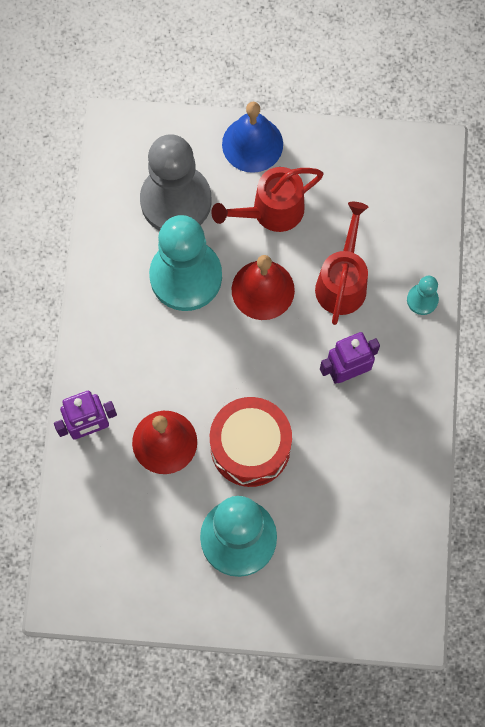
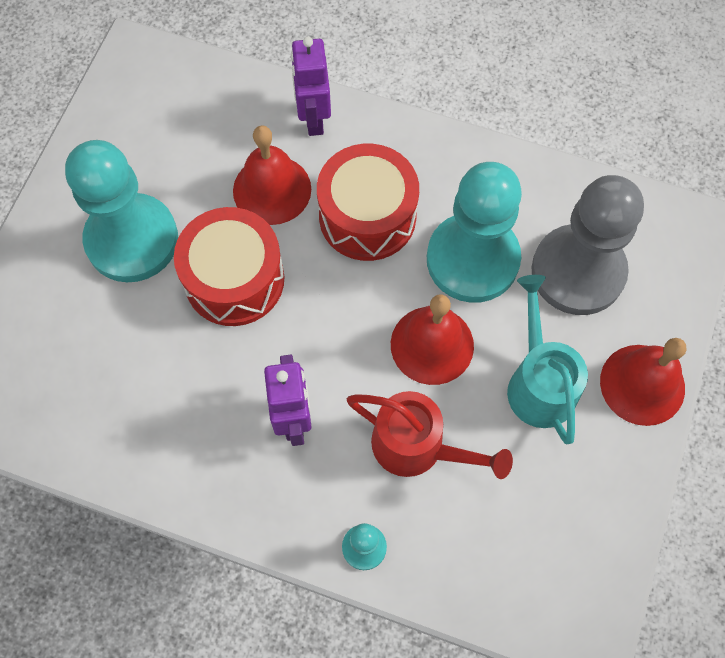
camera: 105 degrees right, 5 degrees down
red watering can [212,167,324,232] -> turquoise watering can [507,275,588,444]
blue bell [222,102,283,173] -> red bell [600,338,687,426]
none -> red drum [317,144,419,261]

